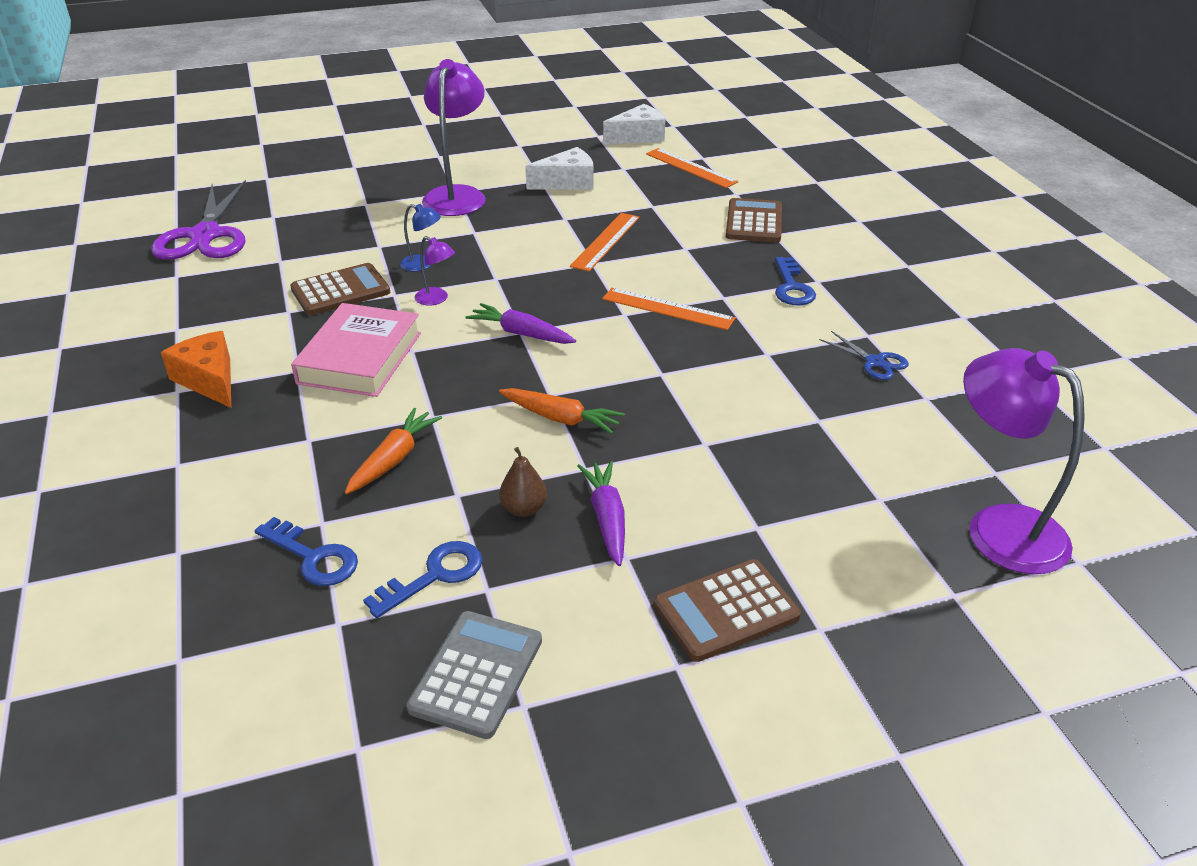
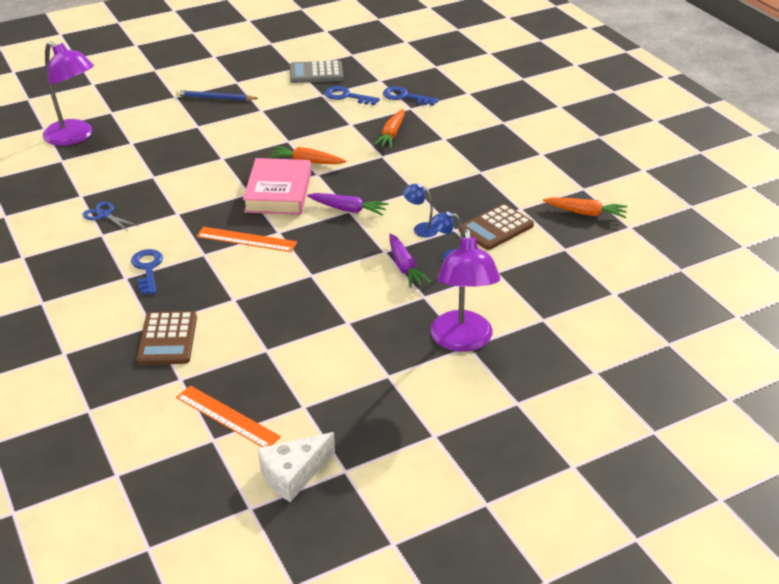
camera: 170 degrees right, 0 degrees up
purple scissors [151,180,246,260] -> none
orange cheese [161,331,231,408] -> none
pink book [291,303,421,397] -> pink book moved to [243,158,311,215]
blue key [363,541,482,618] -> blue key turned 75 degrees clockwise [325,86,380,105]
grey calculator [406,611,542,739] -> grey calculator turned 75 degrees clockwise [290,60,343,83]
purple lamp [415,236,455,306] -> blue lamp [403,183,438,237]
brown pear [499,447,547,517] -> none
white cheese [525,147,594,190] -> none
orange ruler [570,213,640,271] -> none
purple carrot [577,461,625,566] -> purple carrot moved to [389,233,431,288]
brown calculator [654,559,801,662] -> blue pencil [176,90,258,101]
none -> orange carrot [543,197,628,218]

